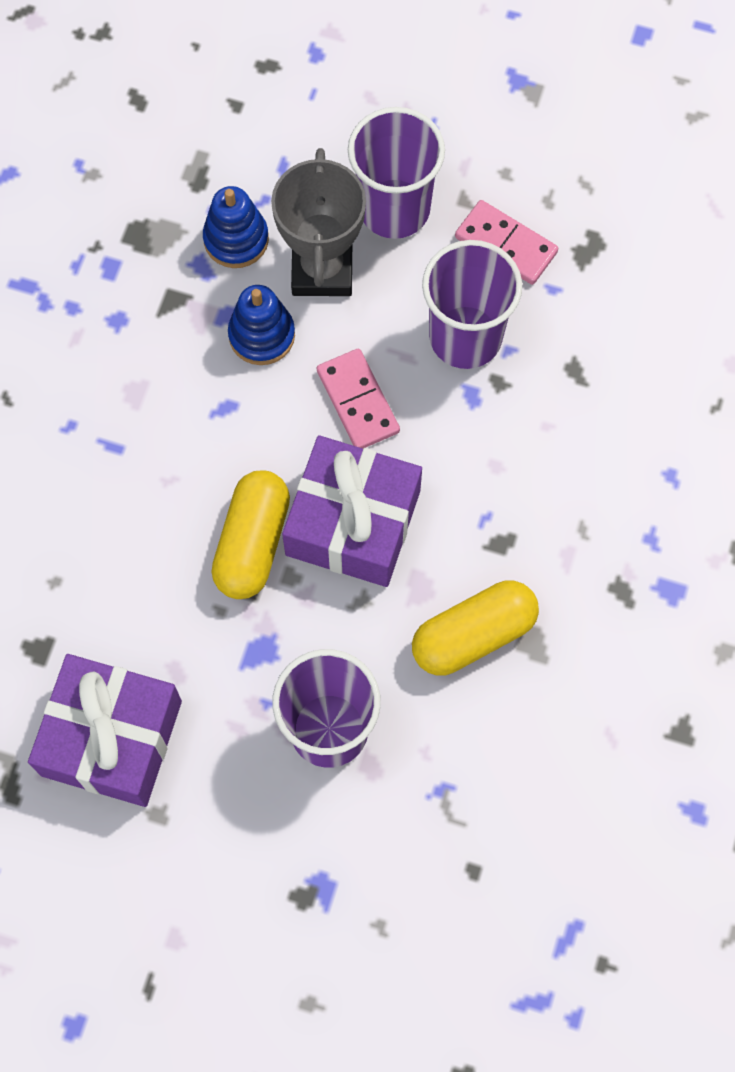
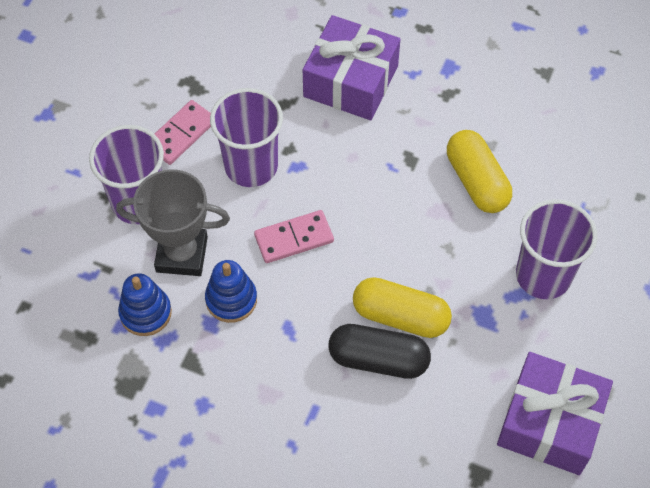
camera: 85 degrees left, 10 degrees down
purple gift [282,435,422,587] -> purple gift moved to [303,15,400,120]
none -> black capsule [328,324,431,379]

